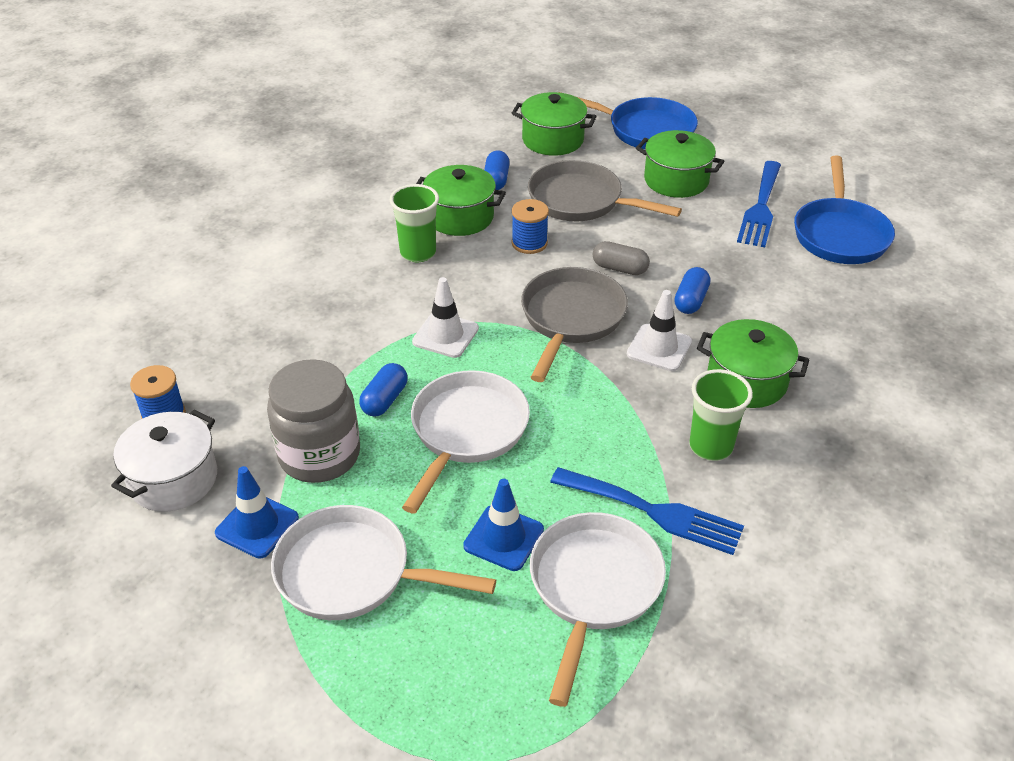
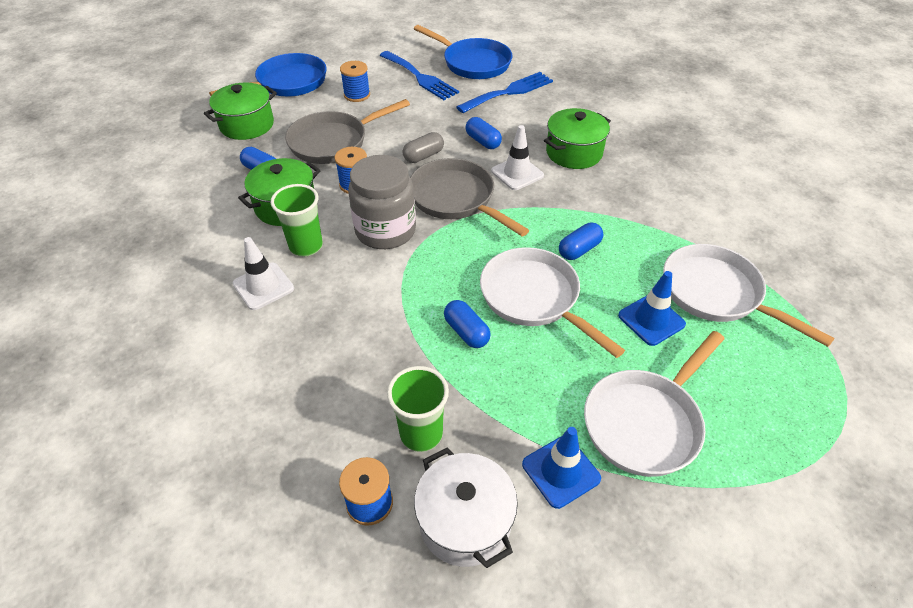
camera: 60 degrees left, 5 degrees up
grey jar [267,359,360,483] -> grey jar moved to [348,155,416,249]
white traffic cone [412,277,479,358] -> white traffic cone moved to [233,237,294,310]
blue fork [550,467,744,555] -> blue fork moved to [456,72,553,113]
green pot [636,130,725,198] -> blue spool [340,61,370,102]
green cup [689,369,753,461] -> green cup moved to [387,366,449,452]
none -> blue capsule [559,223,603,260]

